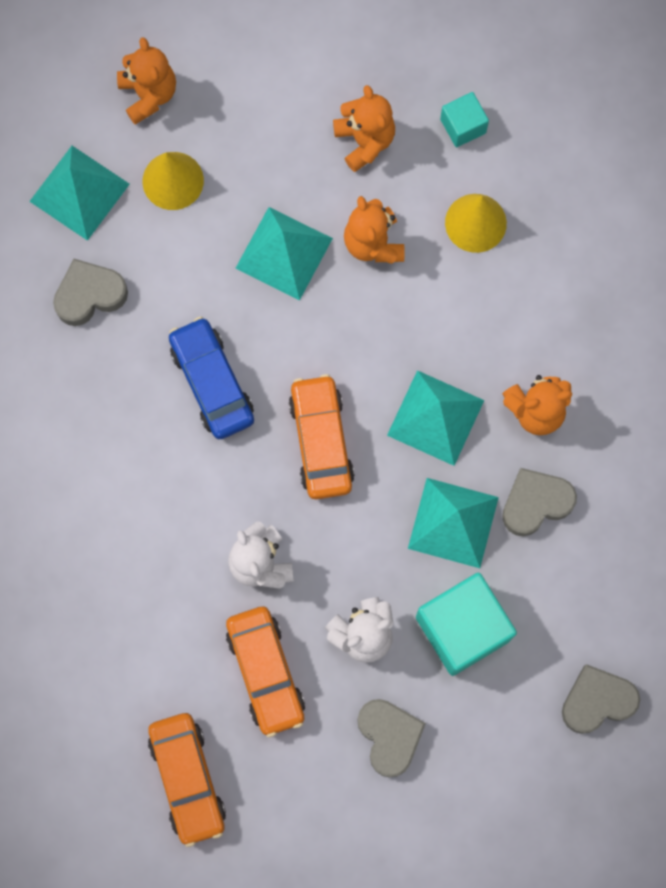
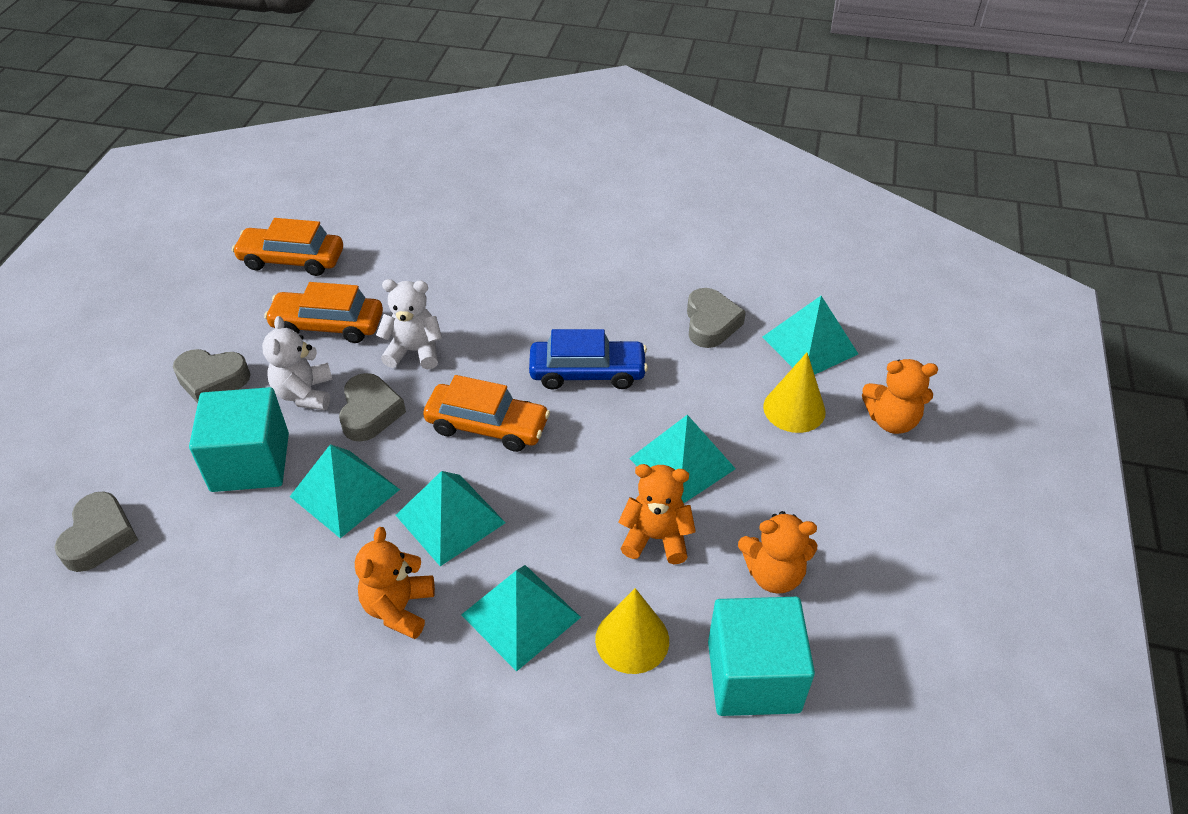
camera: 115 degrees right, 30 degrees down
turquoise cube [440,92,489,147] -> turquoise cube [708,597,815,716], size x1.92
grey heart [502,468,577,536] -> grey heart moved to [339,373,406,442]
none -> turquoise pyramid [461,565,581,671]

